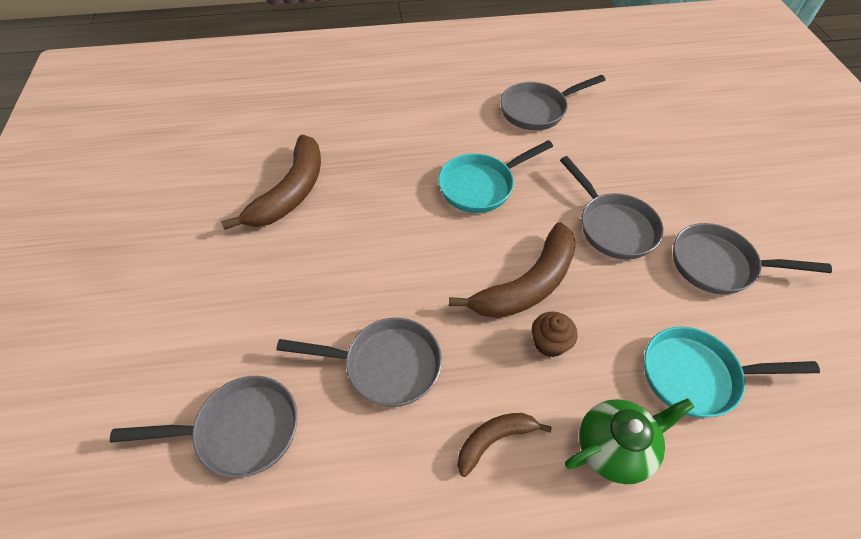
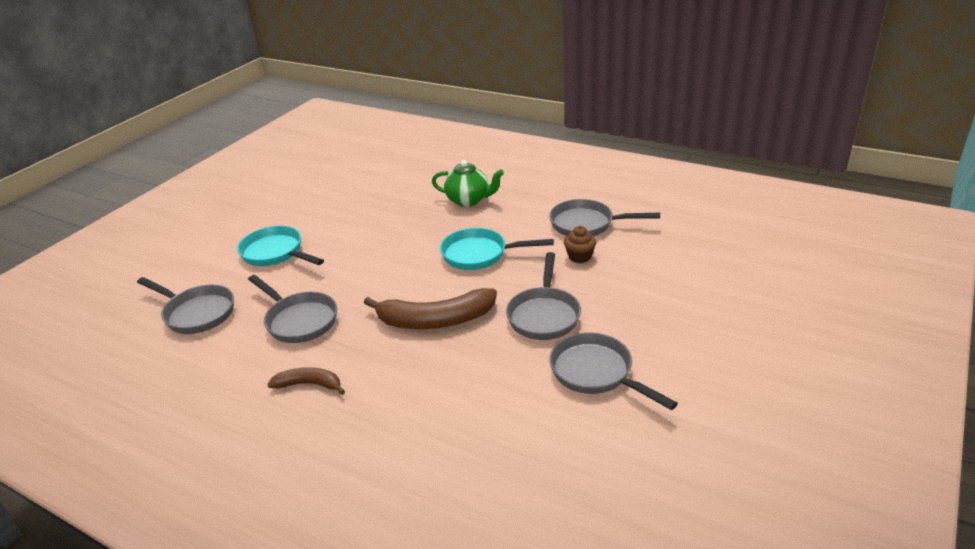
camera: 40 degrees right, 20 degrees down
brown banana [221,135,321,230] -> none
brown cupcake [532,311,578,357] -> brown cupcake moved to [564,226,596,263]
green teapot [565,398,694,484] -> green teapot moved to [432,160,504,207]
turquoise pan [644,327,820,418] -> turquoise pan moved to [237,226,324,266]

